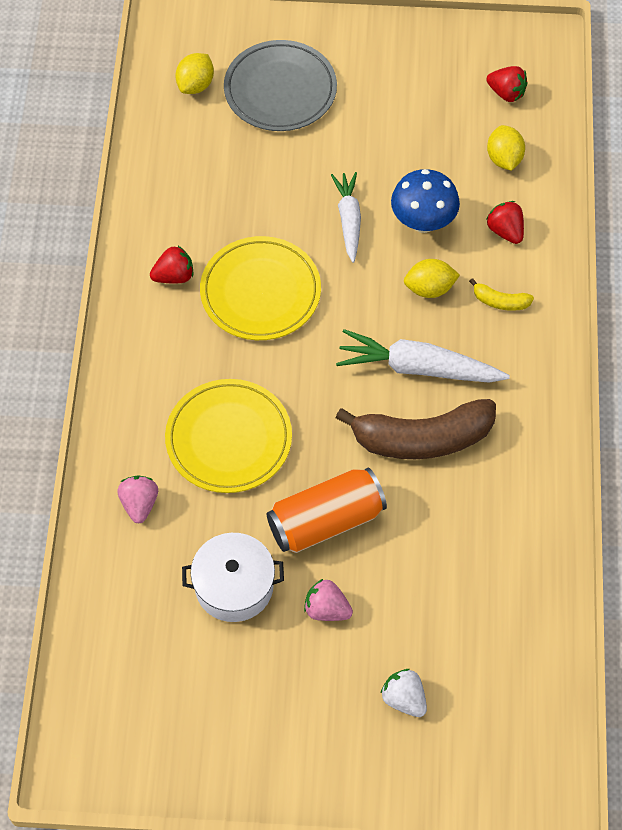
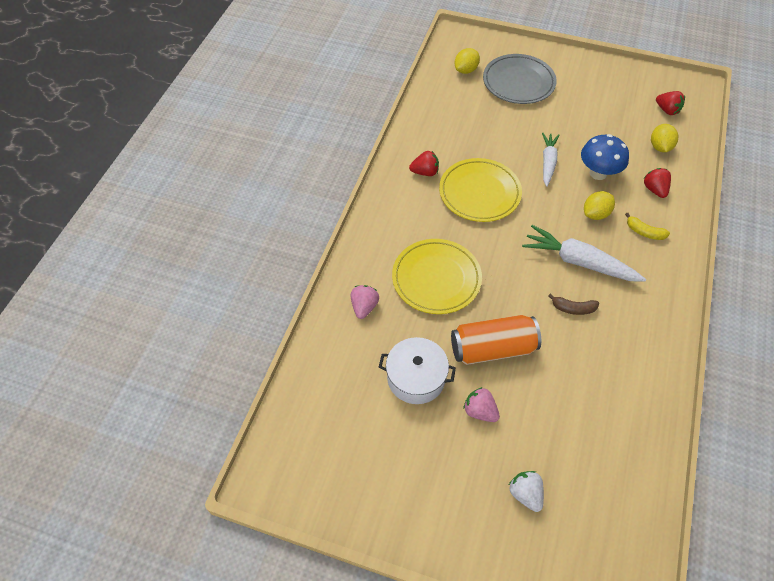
camera: 15 degrees right, 5 degrees down
brown banana [336,399,496,459] -> brown banana [548,294,599,315], size x0.43
yellow lemon [404,259,460,298] -> yellow lemon turned 45 degrees counterclockwise [584,191,615,220]

